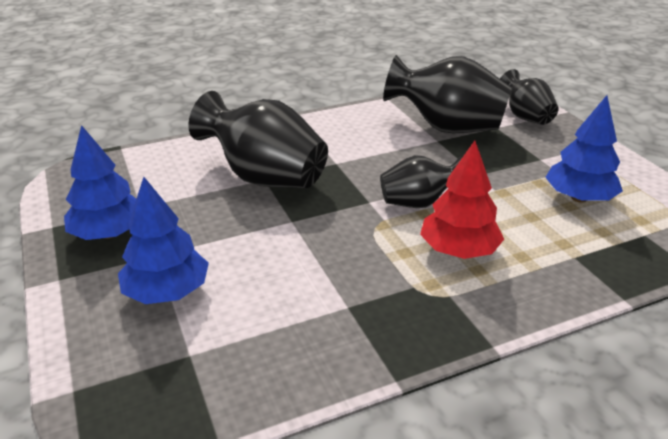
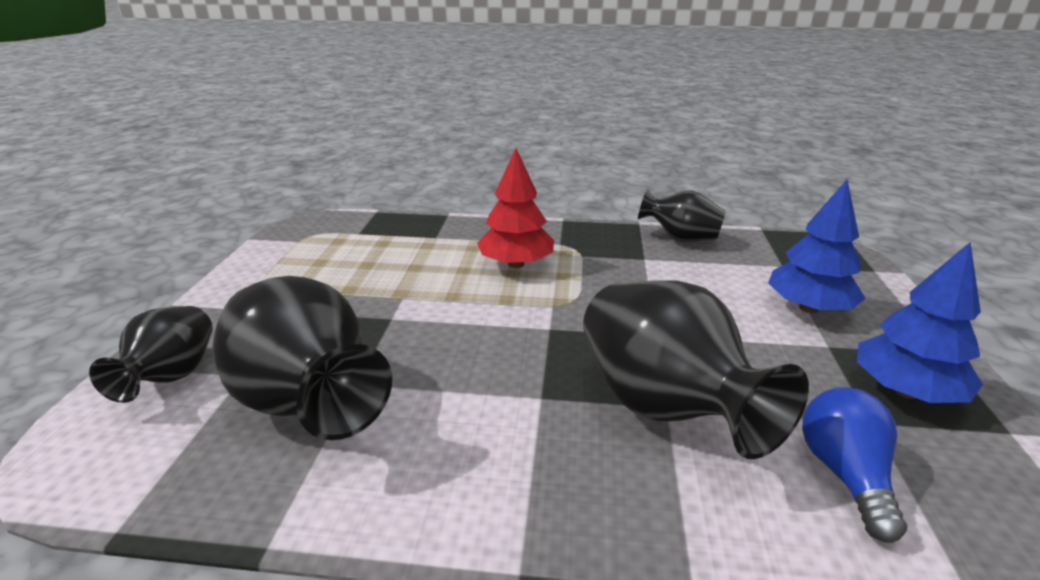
camera: 150 degrees left, 5 degrees down
black vase [380,155,462,208] -> black vase moved to [638,189,726,242]
blue tree [545,95,623,203] -> none
none -> blue light bulb [802,387,907,543]

